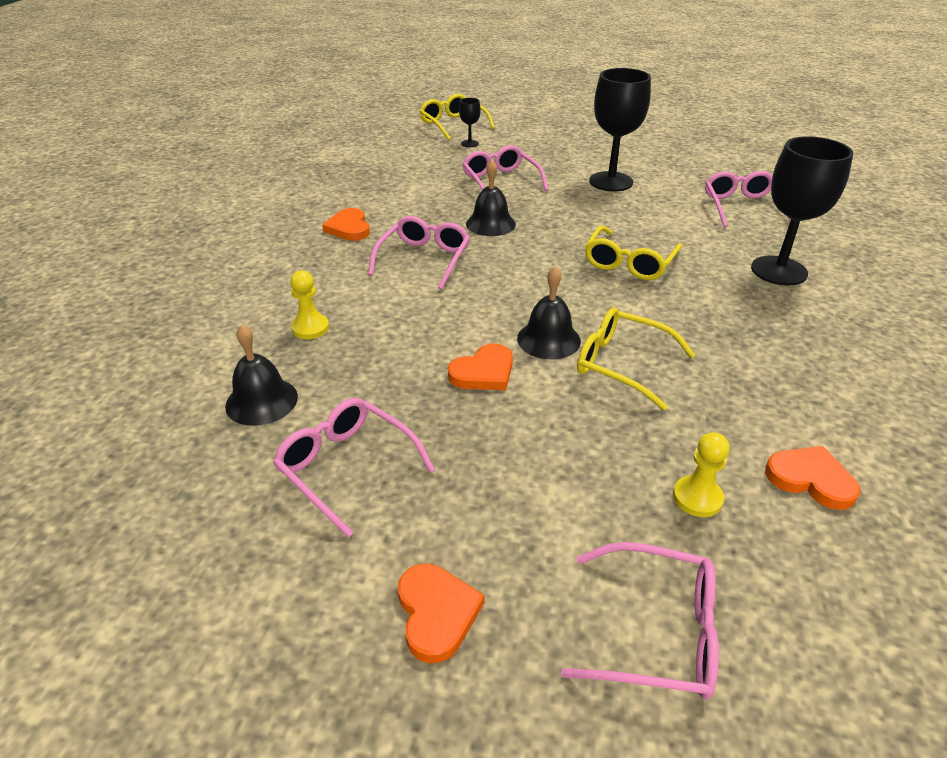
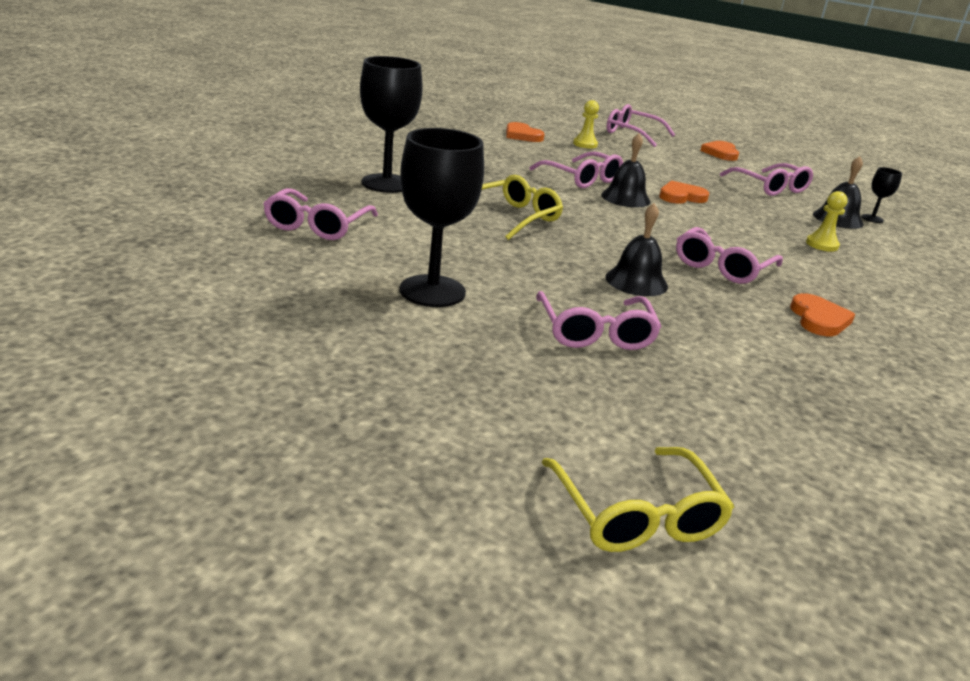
camera: 165 degrees left, 10 degrees down
black goblet [459,98,481,147] -> black goblet moved to [861,167,902,223]
yellow glasses [577,307,696,411] -> pink glasses [529,152,623,188]

